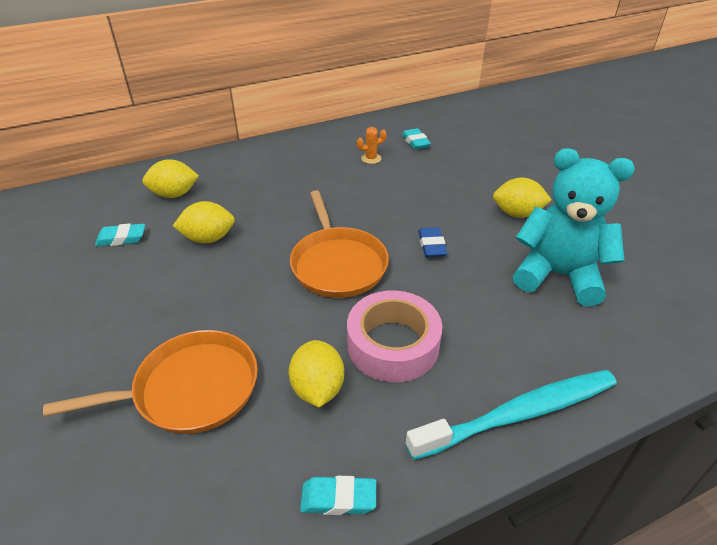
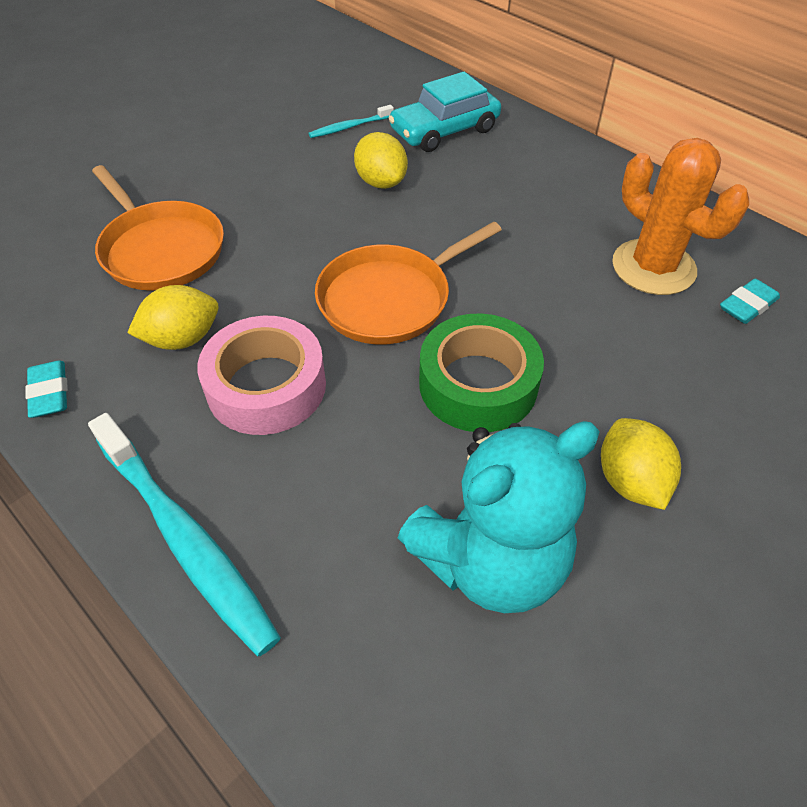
camera: 70 degrees right, 10 degrees up
turquoise eraser [95,223,145,246] -> turquoise toothbrush [308,105,394,138]
yellow lemon [142,159,199,198] -> turquoise car [388,72,501,152]
orange cactus [357,127,387,164] -> orange cactus [612,138,749,295], size x2.45
blue eraser [418,227,447,257] -> green tape [419,314,544,432]
turquoise teddy bear [513,148,635,306] -> turquoise teddy bear turned 60 degrees clockwise [398,421,600,613]

